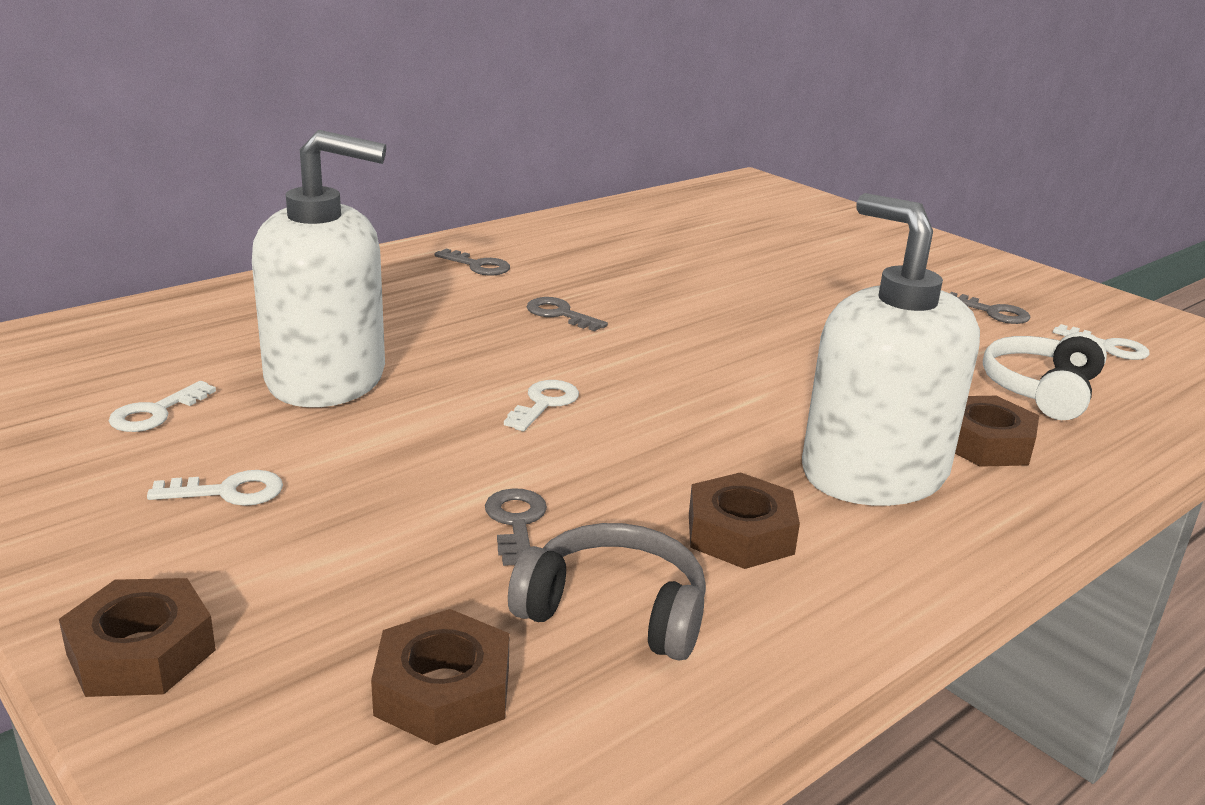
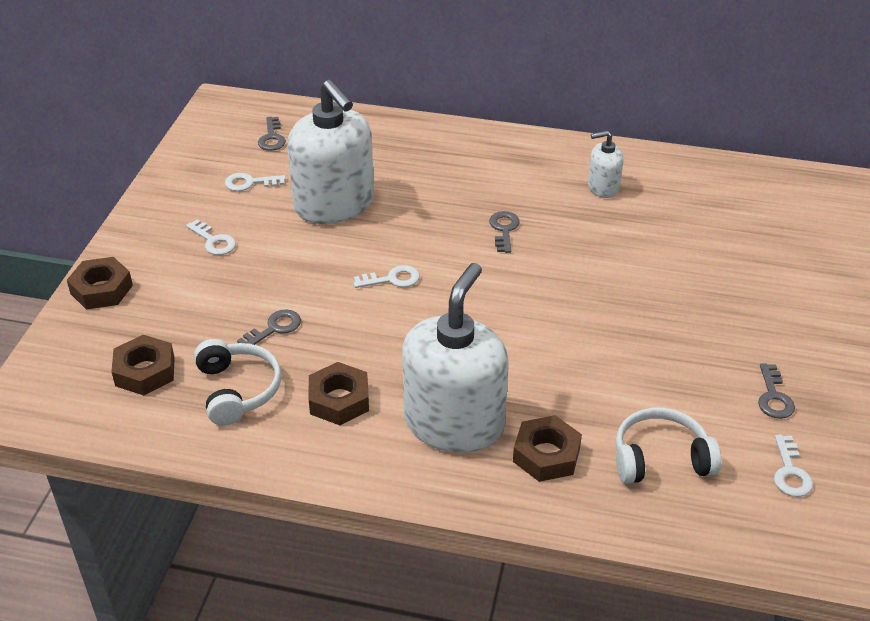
camera: 55 degrees right, 15 degrees up
grey key [435,249,510,276] -> grey key moved to [258,117,286,151]
grey headphones [508,523,706,661] -> white headphones [194,339,282,425]
none -> white soap dispenser [588,131,623,198]

